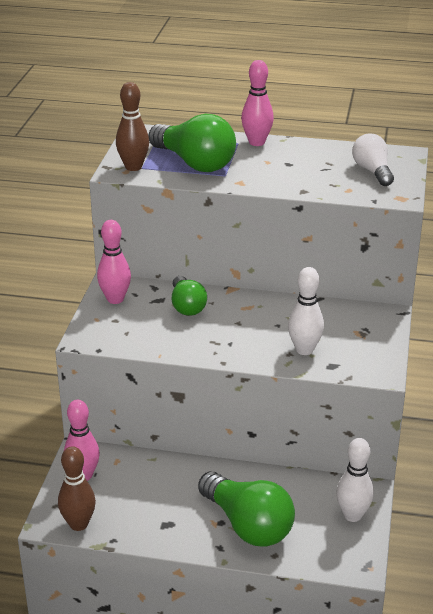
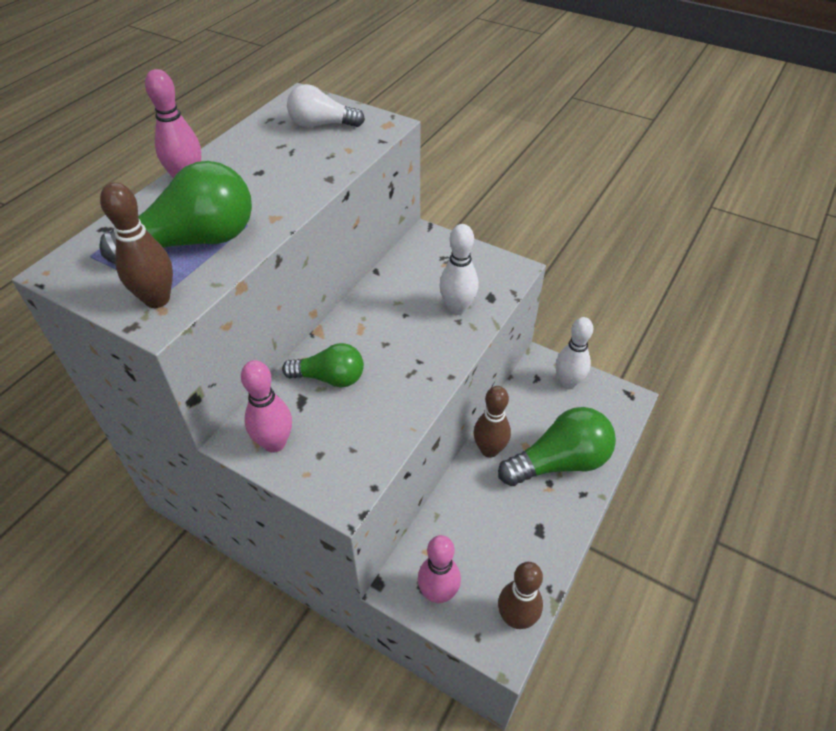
camera: 70 degrees left, 15 degrees up
none -> brown bowling pin [474,386,511,458]

